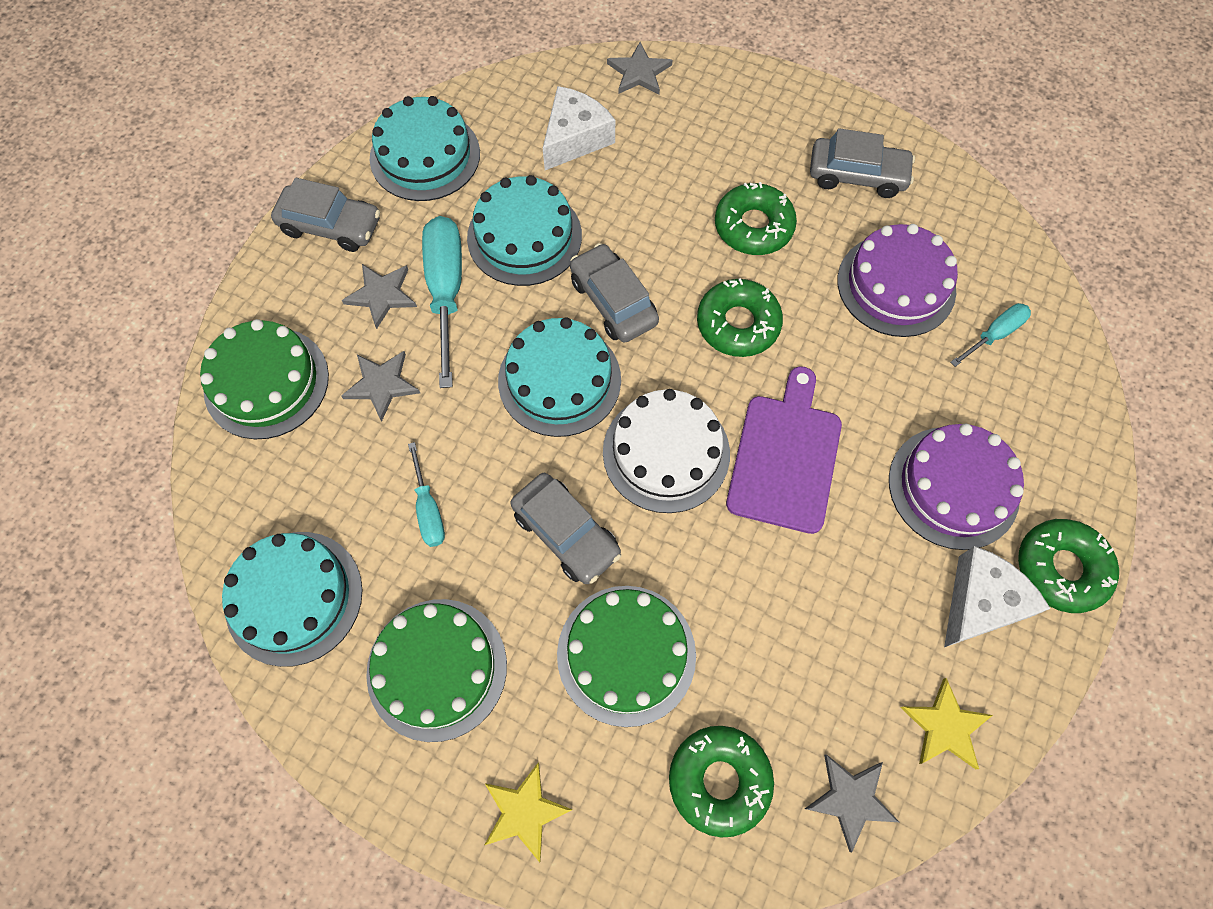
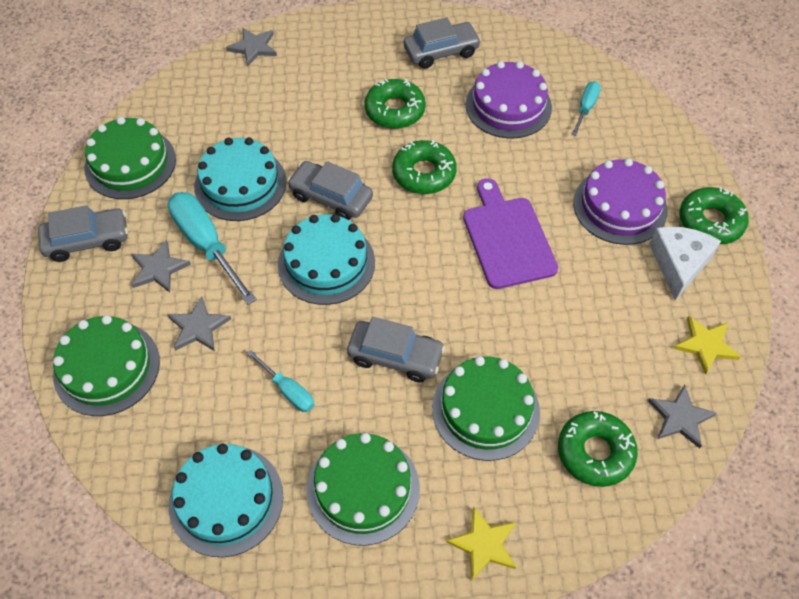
camera: 30 degrees left, 10 degrees down
turquoise cake [370,96,480,201] -> green cake [84,117,176,199]
white cheese [543,86,615,170] -> none
white cake [603,389,730,513] -> none

